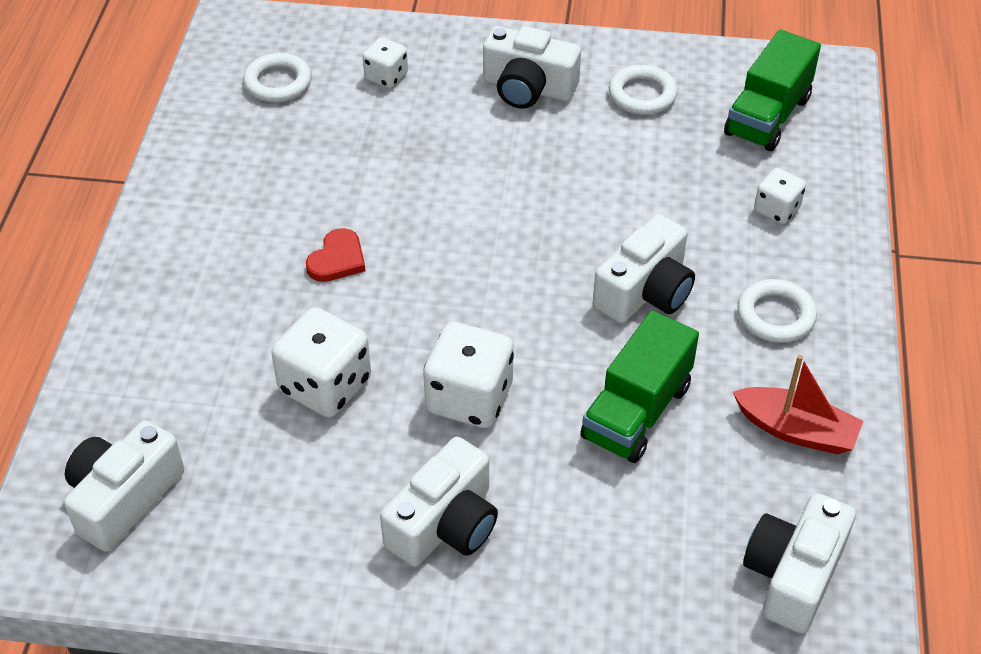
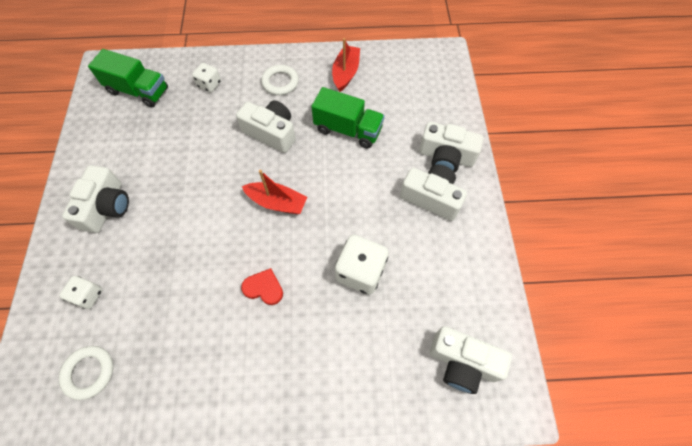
camera: 100 degrees left, 15 degrees up
white dice [423,322,514,428] -> none
white ring [609,65,678,115] -> none
white camera [743,493,856,633] -> white camera moved to [419,122,484,173]
none -> red boat [242,170,307,214]

